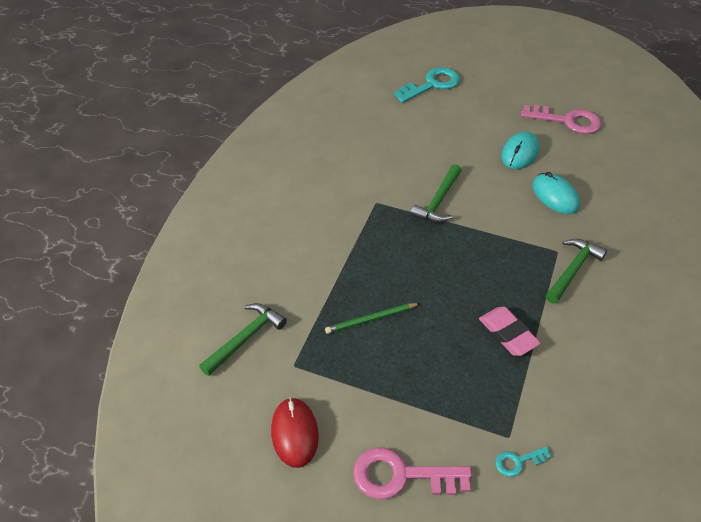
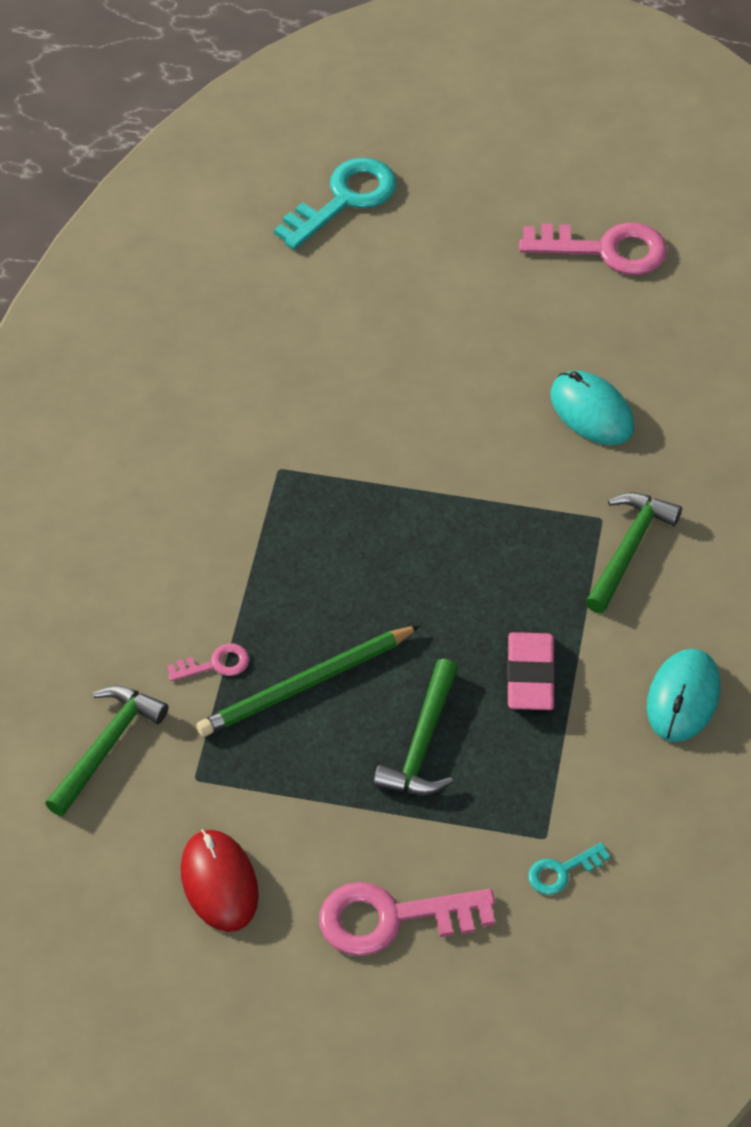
camera: 10 degrees left, 5 degrees up
green pencil [325,303,420,334] -> green pencil [197,625,420,737], size x1.51
green hammer [410,164,462,223] -> green hammer moved to [373,659,458,795]
pink eraser [479,307,541,356] -> pink eraser turned 45 degrees clockwise [507,632,556,710]
turquoise mouse [501,132,540,169] -> turquoise mouse moved to [647,649,721,742]
none -> pink key [167,644,249,681]

